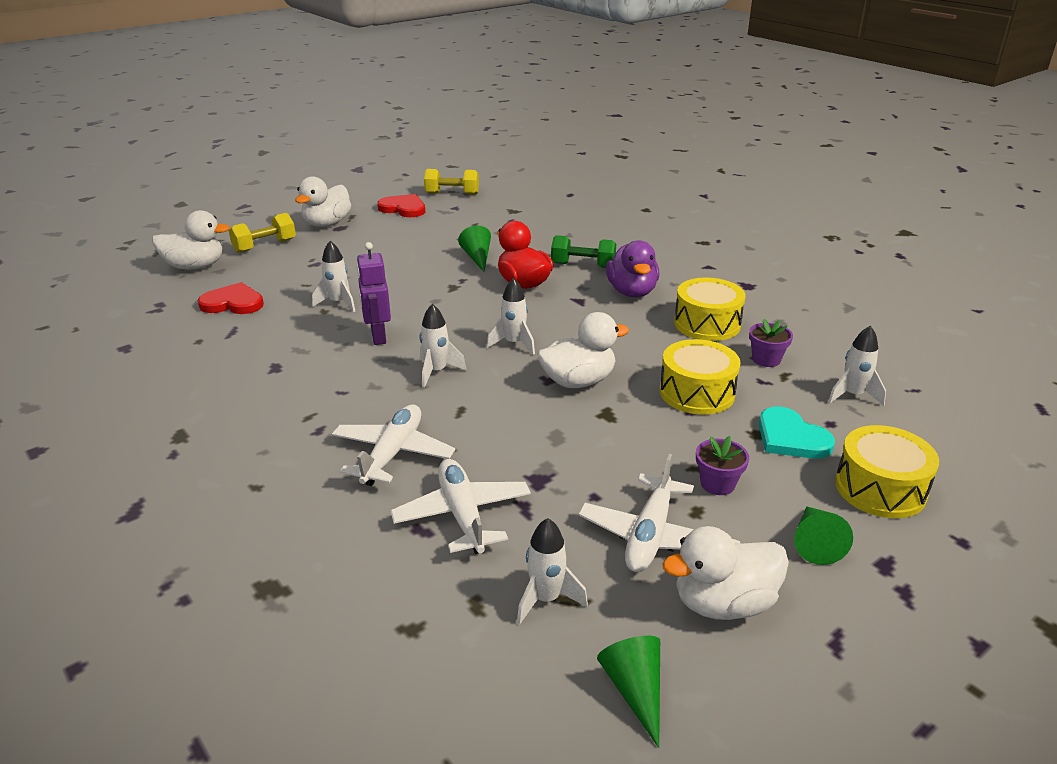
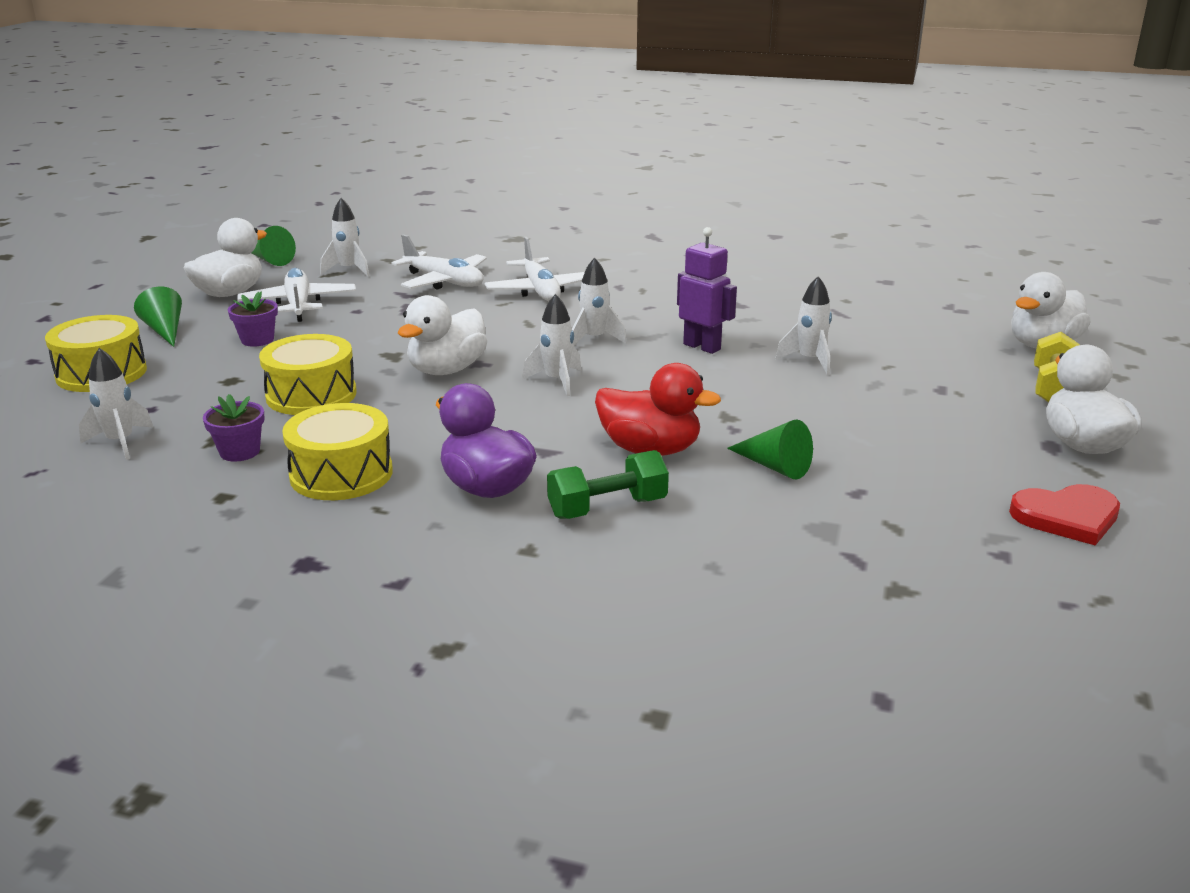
camera: 145 degrees right, 5 degrees down
red heart [198,282,264,314] -> none
yellow dumbbell [424,169,479,195] -> none
turquoise heart [759,406,835,459] -> none

